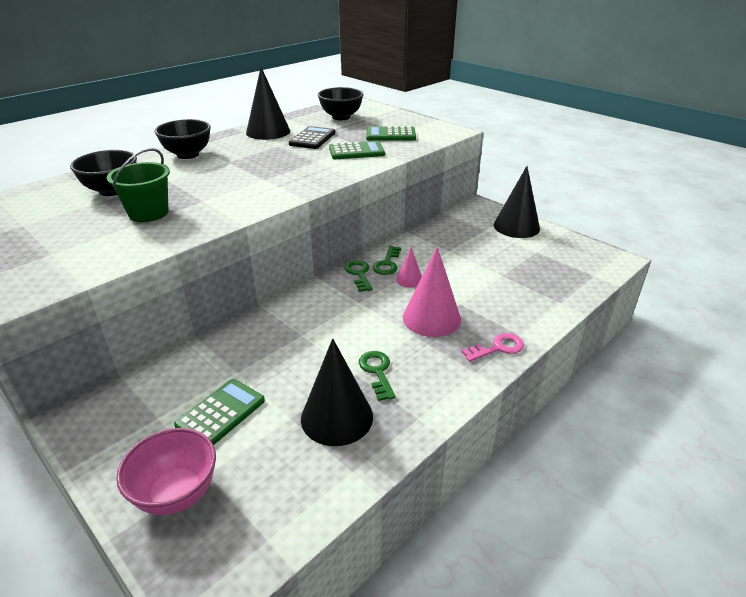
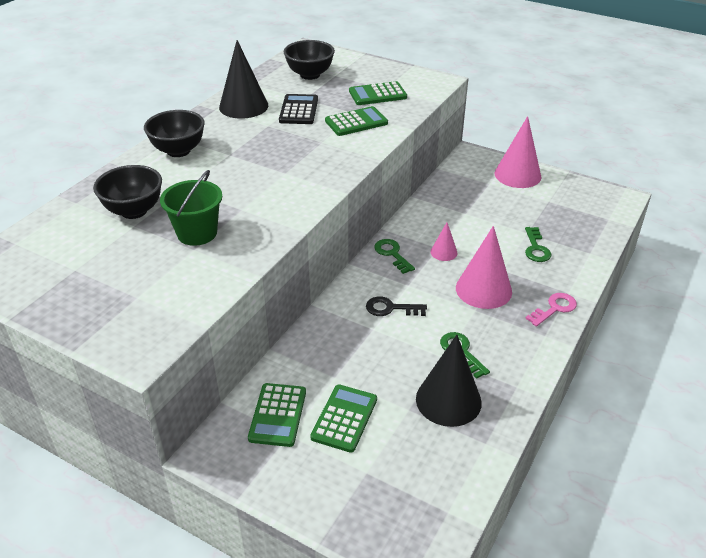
camera: 15 degrees left, 5 degrees up
pink bowl [116,428,216,515] -> none
green key [372,246,401,275] -> green key moved to [525,227,552,262]
black cone [494,166,540,238] -> pink cone [495,116,542,188]
none -> green calculator [248,383,306,447]
none -> black key [366,296,427,316]

